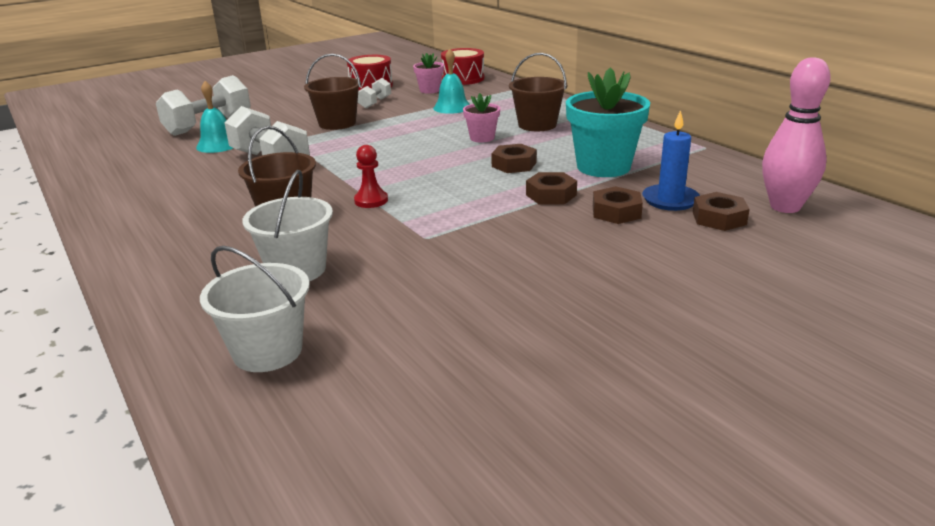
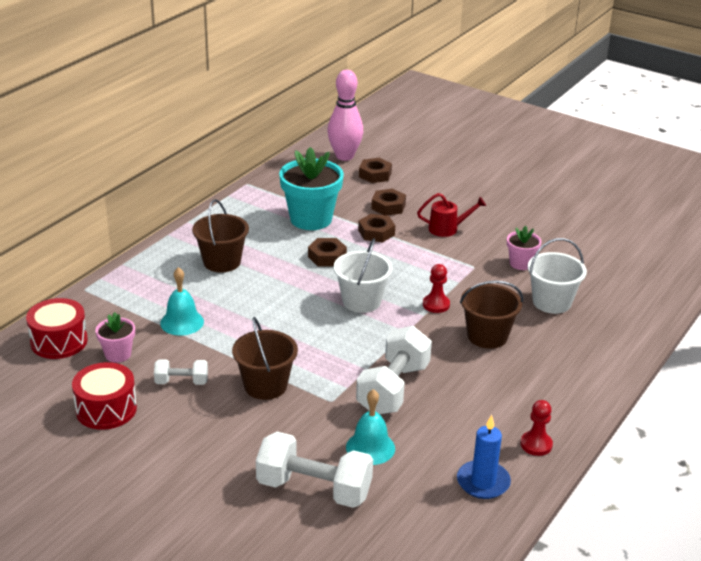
camera: 115 degrees left, 5 degrees up
white bucket [200,246,310,372] -> white bucket moved to [334,238,392,313]
pink flower pot [463,93,500,143] -> pink flower pot moved to [507,226,541,270]
blue candle [642,110,700,211] -> blue candle moved to [457,415,511,499]
none -> red watering can [417,193,486,237]
none -> red pawn [520,400,553,456]

